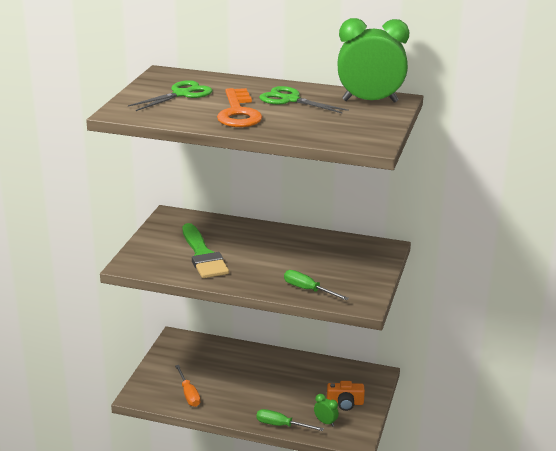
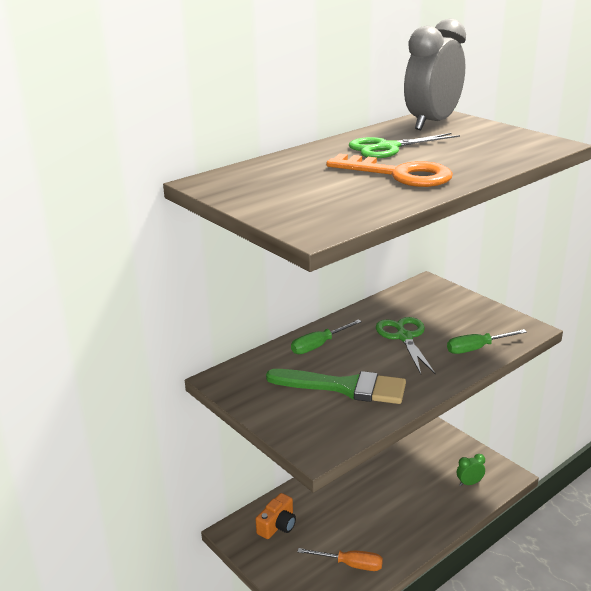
camera: 55 degrees left, 0 degrees up
green scissors [128,80,212,111] -> green scissors moved to [376,317,436,375]
green screwdriver [256,409,324,431] -> green screwdriver moved to [291,320,362,354]
orange camera [327,381,365,411] -> orange camera moved to [256,493,296,539]
green clock [338,18,409,103] -> grey clock [404,19,466,130]

